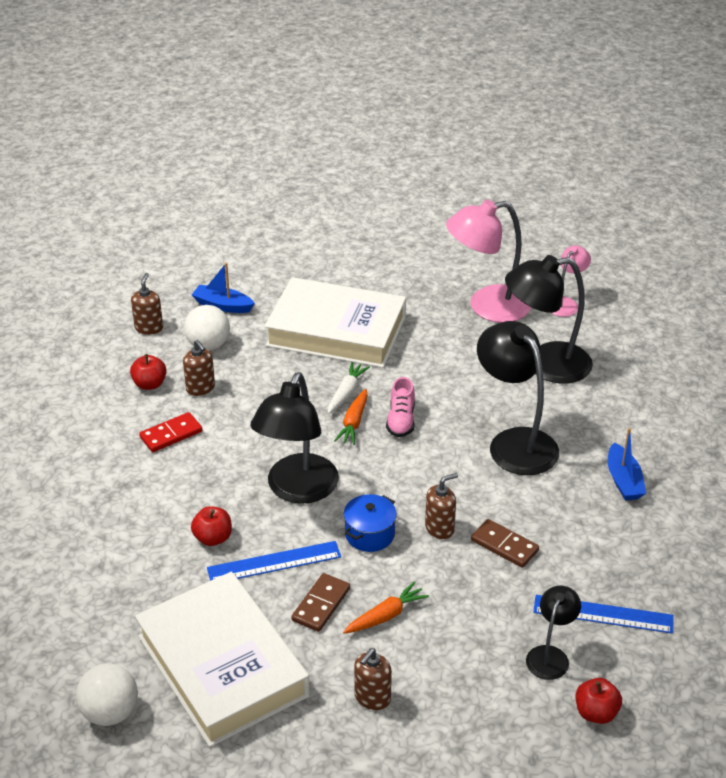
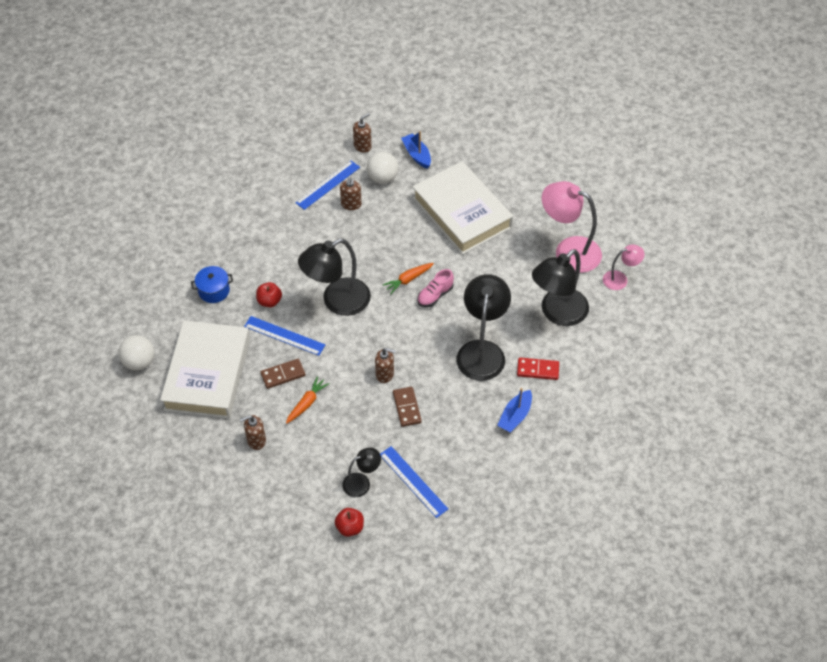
camera: 40 degrees right, 15 degrees up
red apple [130,354,167,390] -> blue ruler [295,161,360,210]
red domino [139,412,202,452] -> red domino moved to [517,357,559,380]
white carrot [328,362,370,414] -> none
orange carrot [343,581,429,634] -> orange carrot turned 60 degrees counterclockwise [286,376,330,424]
blue pot [344,494,397,552] -> blue pot moved to [191,266,233,303]
black lamp [505,255,593,384] -> black lamp turned 75 degrees counterclockwise [532,249,589,326]

